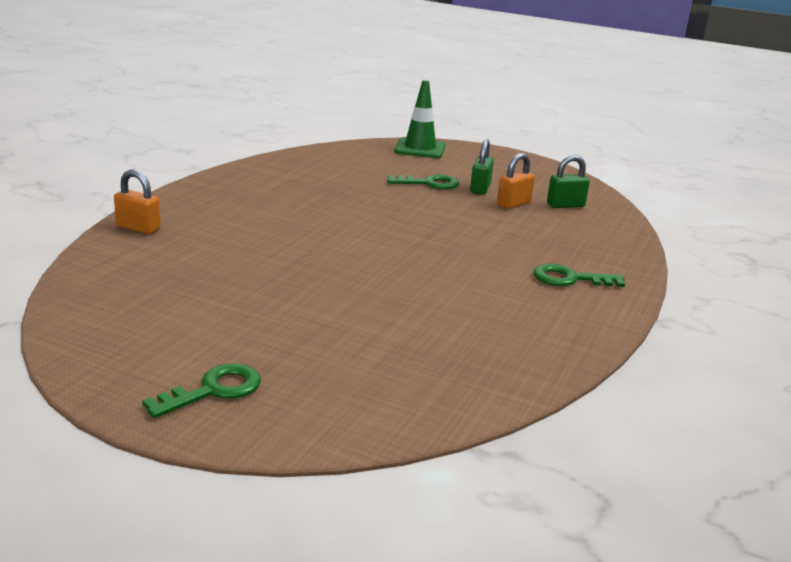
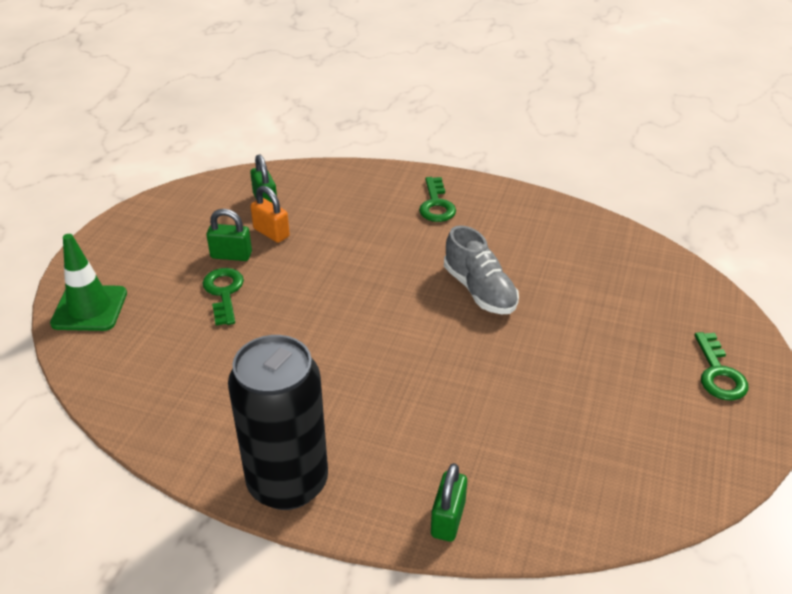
camera: 95 degrees left, 15 degrees up
orange padlock [114,170,161,234] -> green padlock [431,463,467,542]
green key [142,363,261,418] -> green key turned 135 degrees counterclockwise [695,332,749,401]
none -> black can [228,335,328,510]
none -> grey shoe [444,225,519,314]

